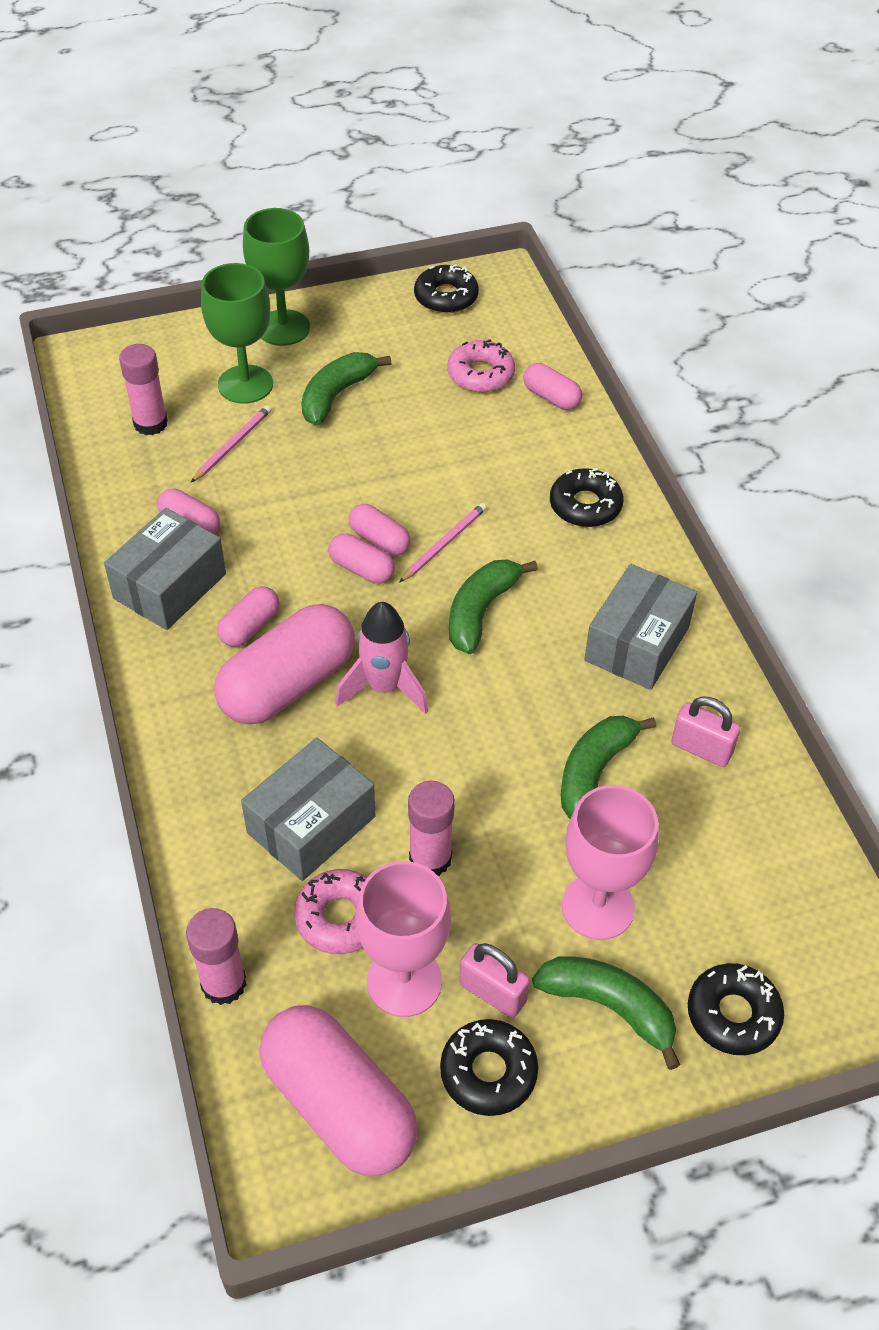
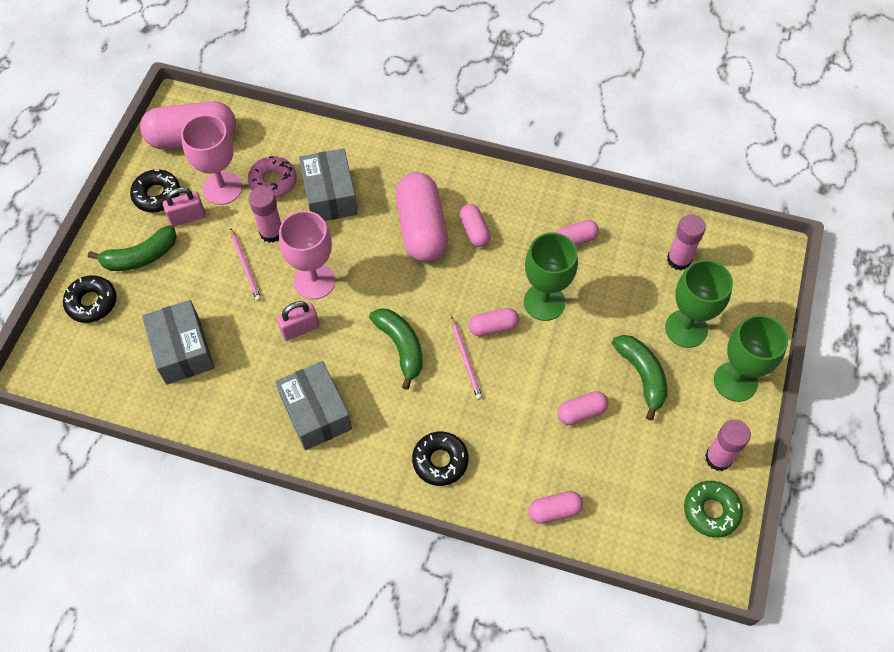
camera: 125 degrees right, 10 degrees up
grey box [104,508,226,630] -> grey box moved to [142,300,214,385]
pink glue stick [186,908,246,1005] -> pink glue stick moved to [705,419,751,471]
pink pencil [191,405,272,482] -> pink pencil moved to [231,229,261,301]
pink capsule [328,533,395,584] -> pink capsule moved to [558,391,608,425]
pink rocket [335,602,428,714] -> none
black donut [414,264,479,314] -> green donut [684,481,743,537]
pink donut [447,339,515,392] -> none
green banana [561,715,656,819] -> none
pink goblet [562,785,659,940] -> pink goblet moved to [279,211,335,300]
pink padlock [671,697,741,767] -> pink padlock moved to [277,301,319,341]
none -> green goblet [524,232,578,321]

